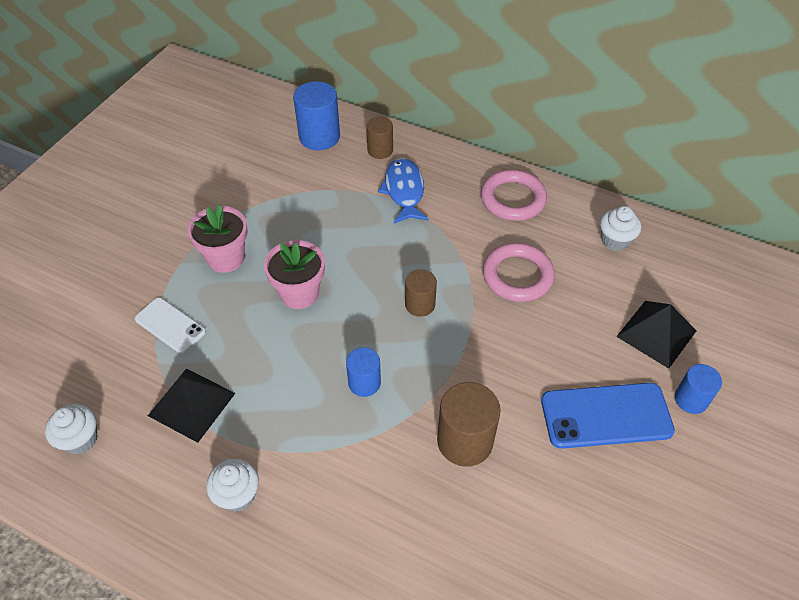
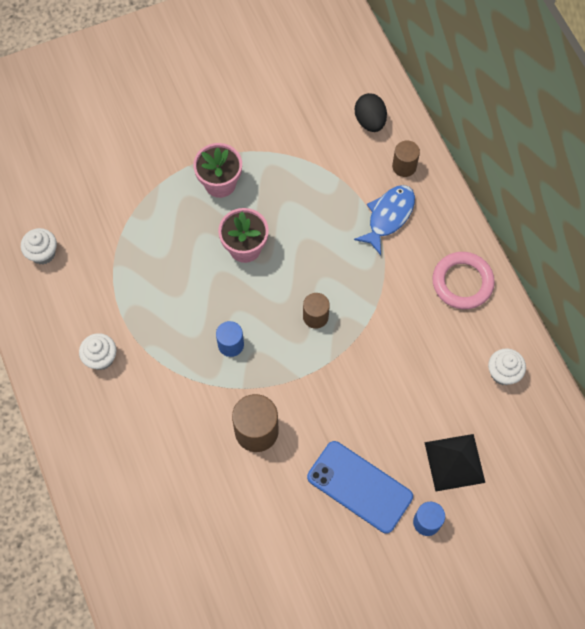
camera: 40 degrees right, 15 degrees up
white phone [135,298,206,354] -> none
black pyramid [148,368,236,443] -> none
blue cylinder [293,81,340,150] -> black egg [355,93,387,132]
pink ring [483,243,555,302] -> none

